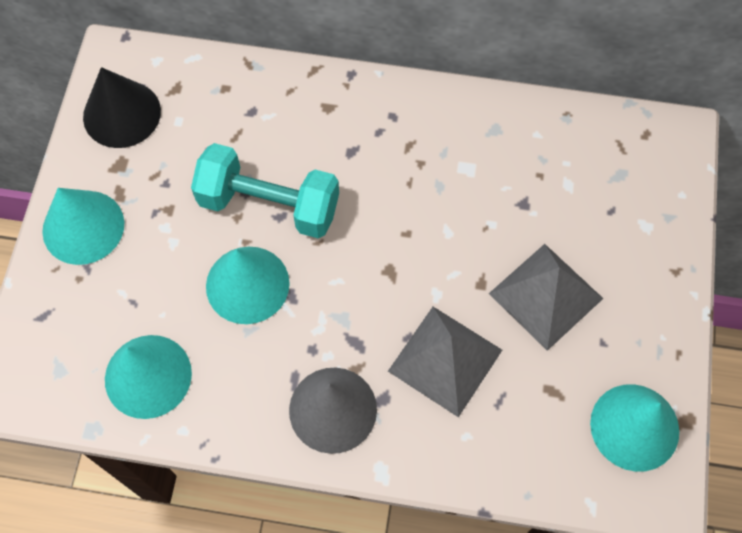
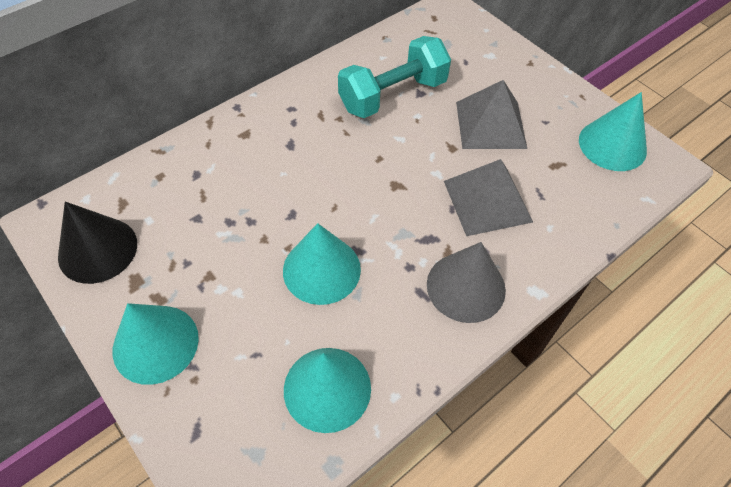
camera: 50 degrees left, 10 degrees down
turquoise dumbbell [191,143,339,238] -> turquoise dumbbell moved to [338,36,451,118]

